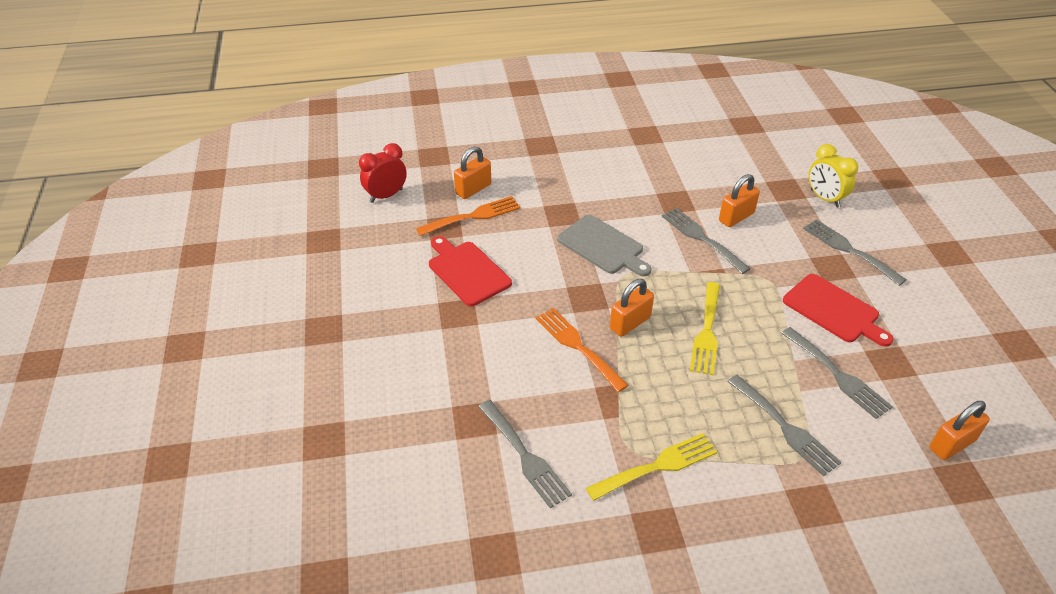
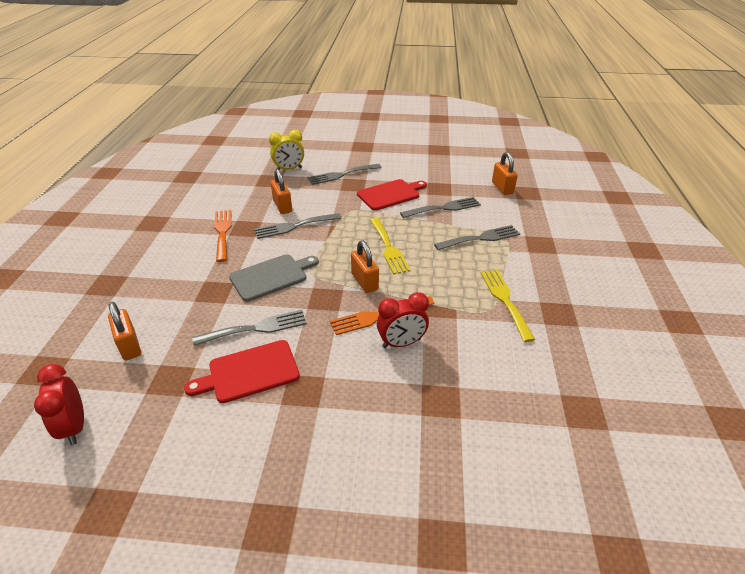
camera: 75 degrees left, 5 degrees down
orange fork [416,196,521,236] -> orange fork moved to [214,210,231,262]
grey fork [478,400,572,508] -> grey fork moved to [192,310,307,346]
yellow fork [690,282,720,375] -> yellow fork turned 45 degrees clockwise [370,218,411,274]
none -> red clock [377,292,429,348]

